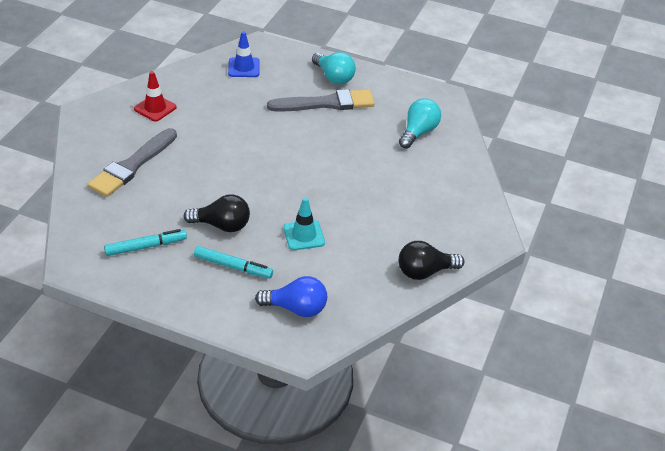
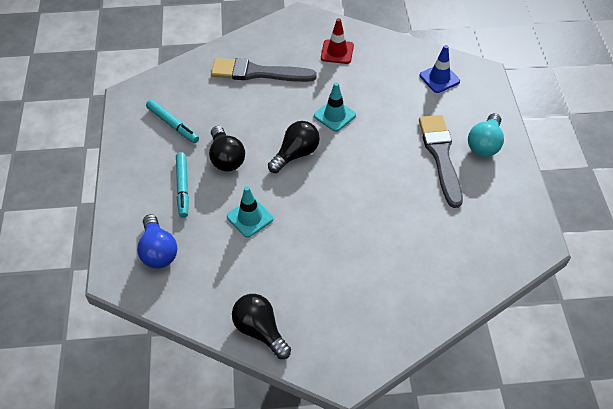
camera: 65 degrees right, 10 degrees up
grey brush [267,89,375,112] -> grey brush turned 150 degrees counterclockwise [419,115,463,208]
turquoise light bulb [399,98,441,149] -> none
none -> black light bulb [268,121,320,173]
none -> turquoise traffic cone [314,82,356,132]

